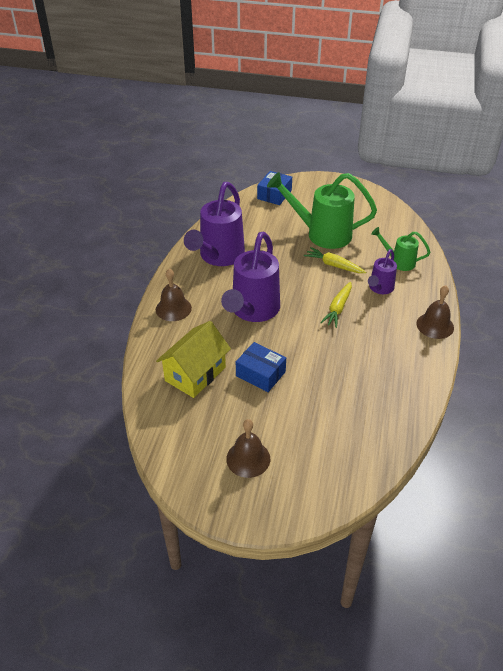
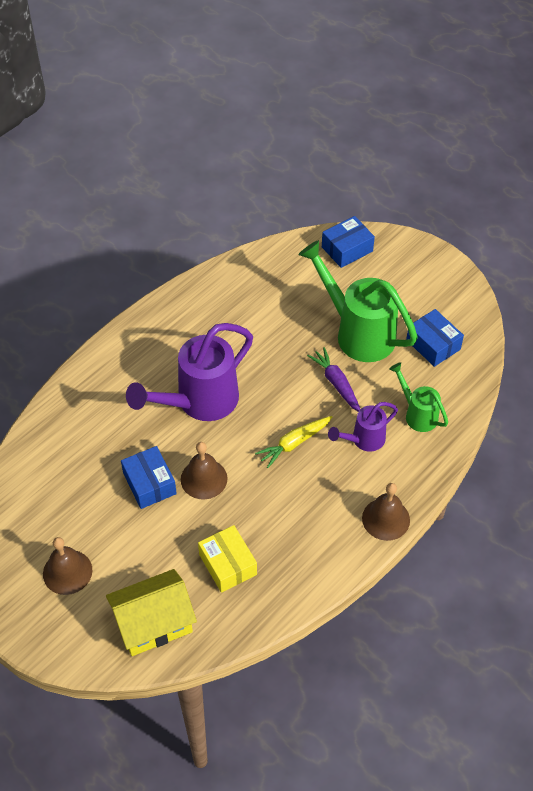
camera: 30 degrees right, 10 degrees up
brown bell [156,269,192,321] -> brown bell moved to [181,442,228,500]
yellow house [156,321,231,398] -> yellow house moved to [106,569,197,656]
purple watering can [184,182,245,266] -> none
yellow carrot [304,247,366,273] -> purple carrot [307,347,360,412]
none -> yellow box [198,525,257,593]
none -> blue box [406,309,464,367]

